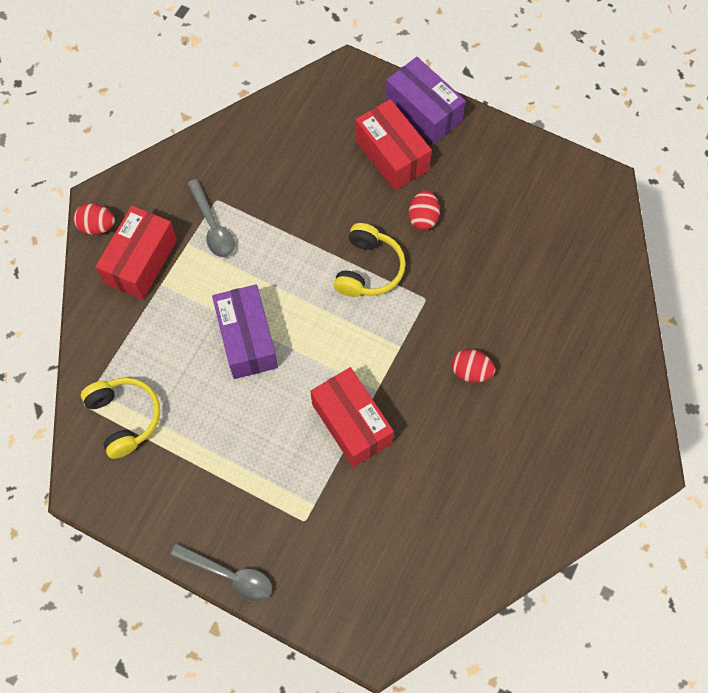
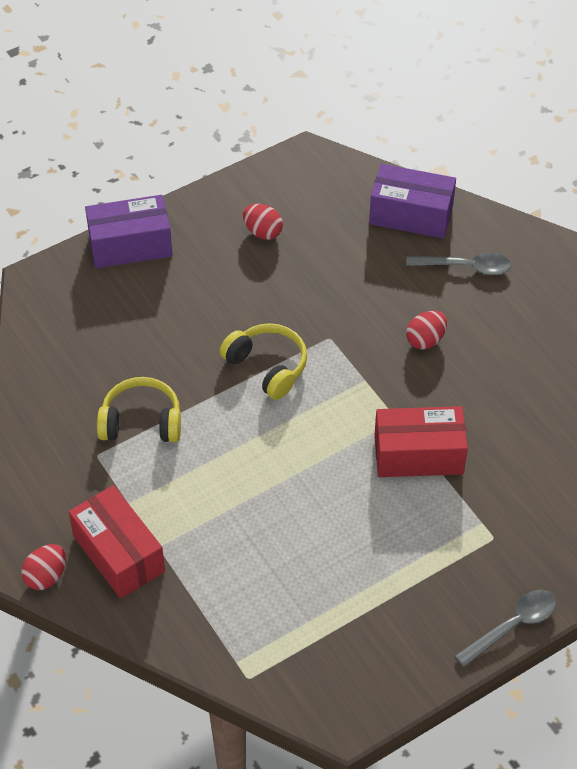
camera: 60 degrees left, 15 degrees down
yellow headphones [81,377,160,459] -> yellow headphones moved to [97,377,181,442]
grey spoon [187,179,235,257] -> grey spoon moved to [406,253,511,275]
purple box [212,284,278,379] -> purple box moved to [369,164,456,239]
red box [355,99,432,190] -> none
red egg [409,190,440,230] -> red egg moved to [243,204,283,240]

